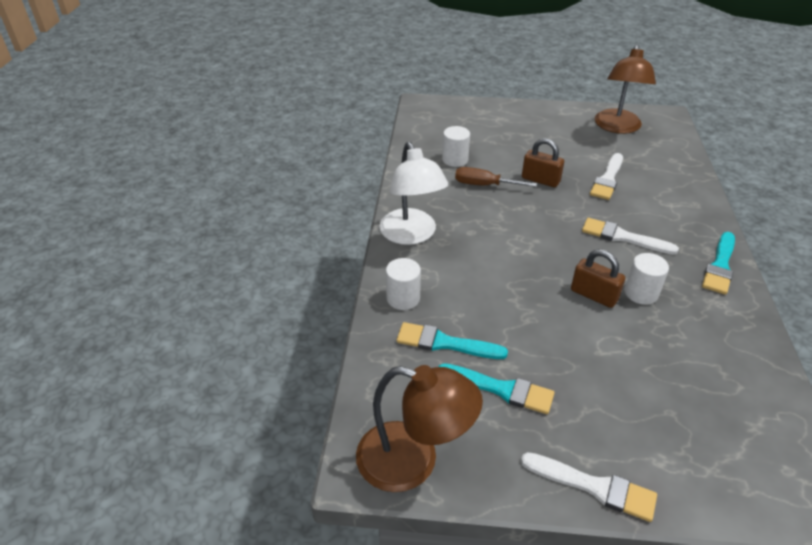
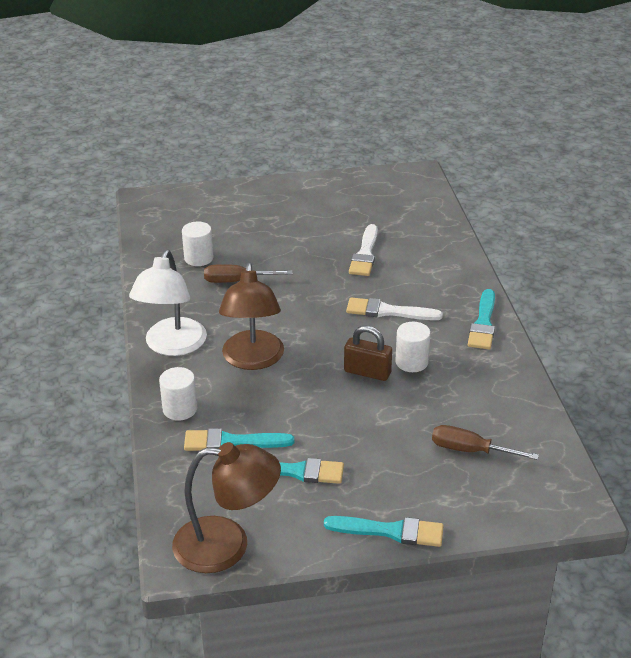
camera: 15 degrees left, 5 degrees down
white lamp [379,142,448,245] -> white lamp turned 45 degrees clockwise [129,250,207,356]
white brush [521,452,657,522] -> turquoise brush [324,516,444,547]
brown padlock [522,138,564,188] -> none
brown lamp [595,45,656,134] -> brown lamp moved to [219,262,284,370]
none -> brown screwdriver [432,425,539,460]

